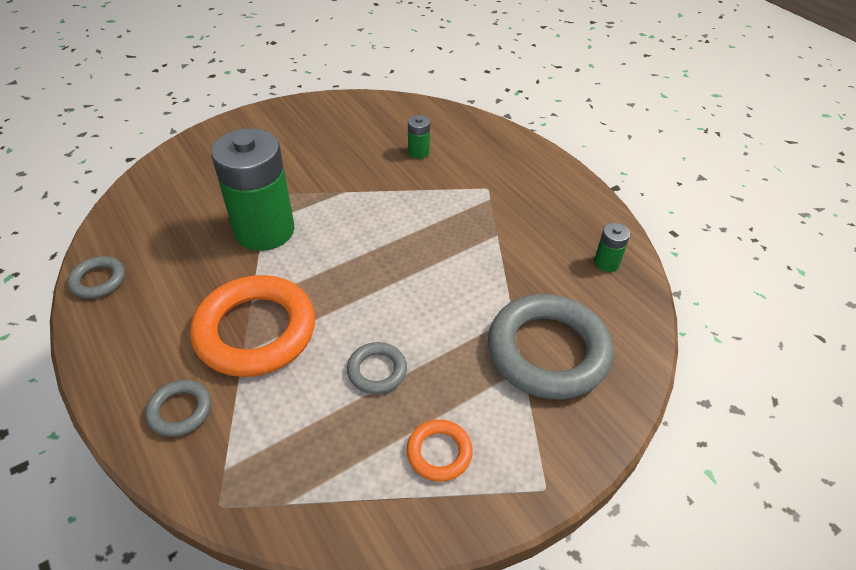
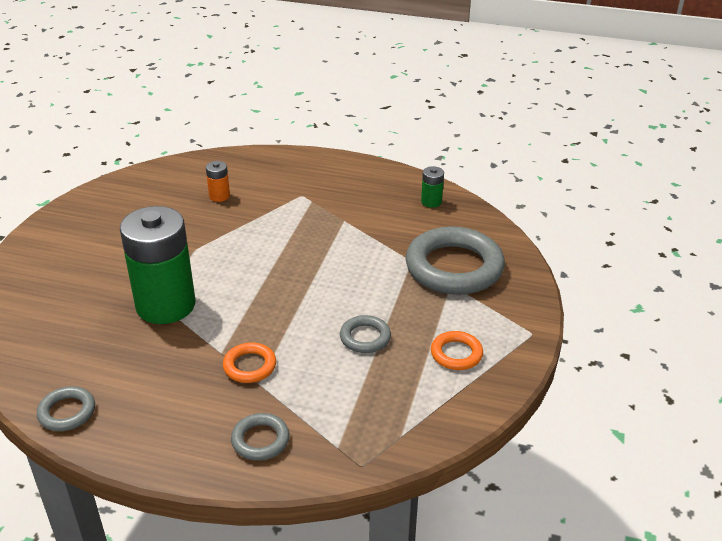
camera: 40 degrees left, 10 degrees down
orange ring [190,275,315,377] -> orange ring [223,342,276,383], size x0.47
green battery [408,115,430,159] -> orange battery [206,161,230,202]

